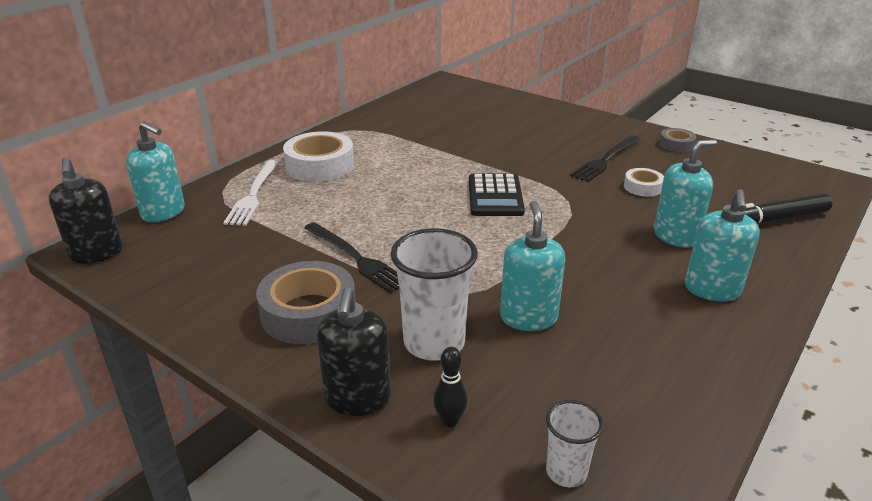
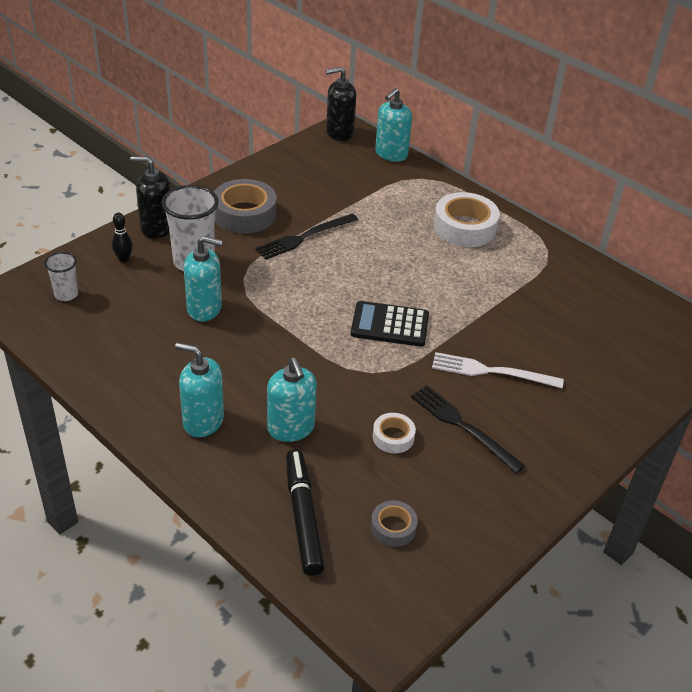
camera: 95 degrees right, 10 degrees up
white fork [223,160,279,226] -> white fork moved to [432,352,564,388]
grey tape [659,128,696,152] -> grey tape moved to [371,500,418,547]

